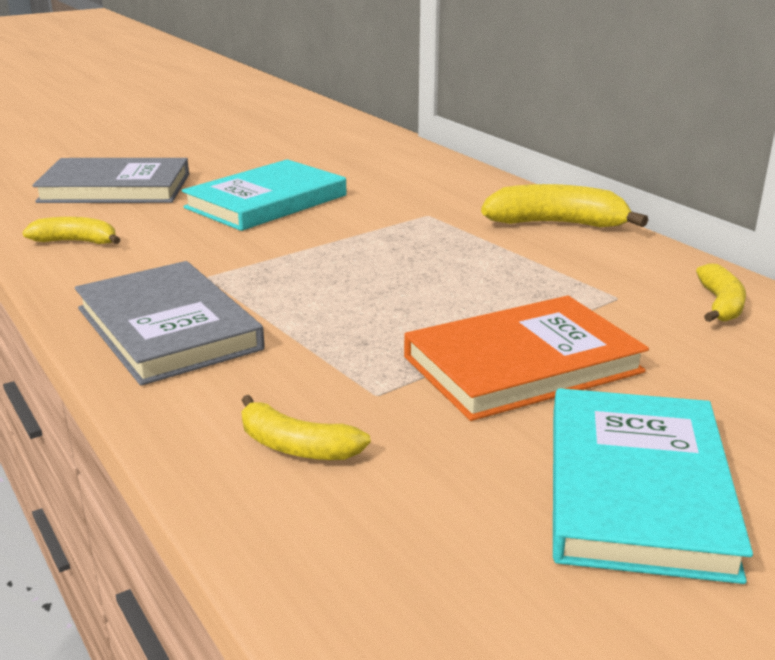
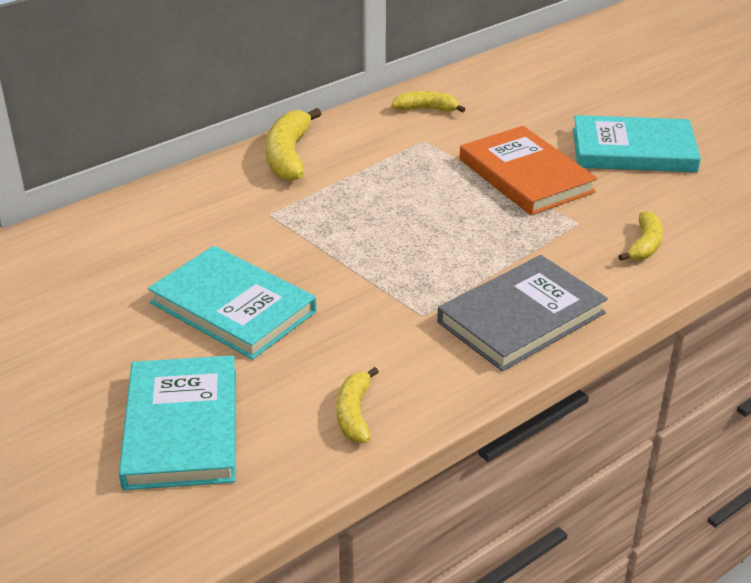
camera: 95 degrees left, 10 degrees up
grey book [32,158,189,203] -> turquoise book [119,356,236,490]

